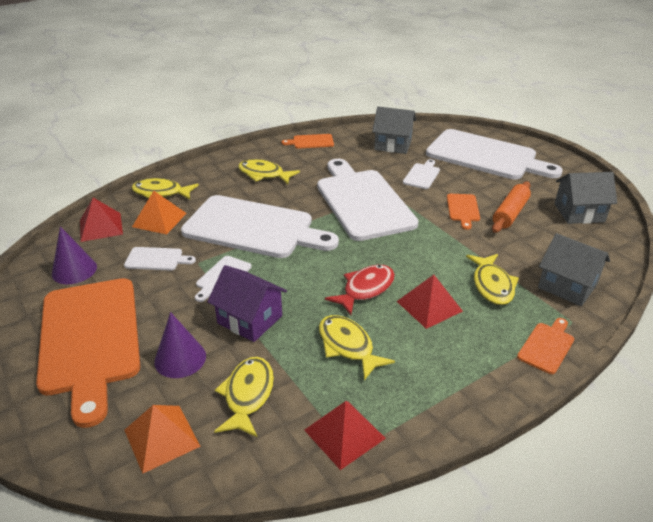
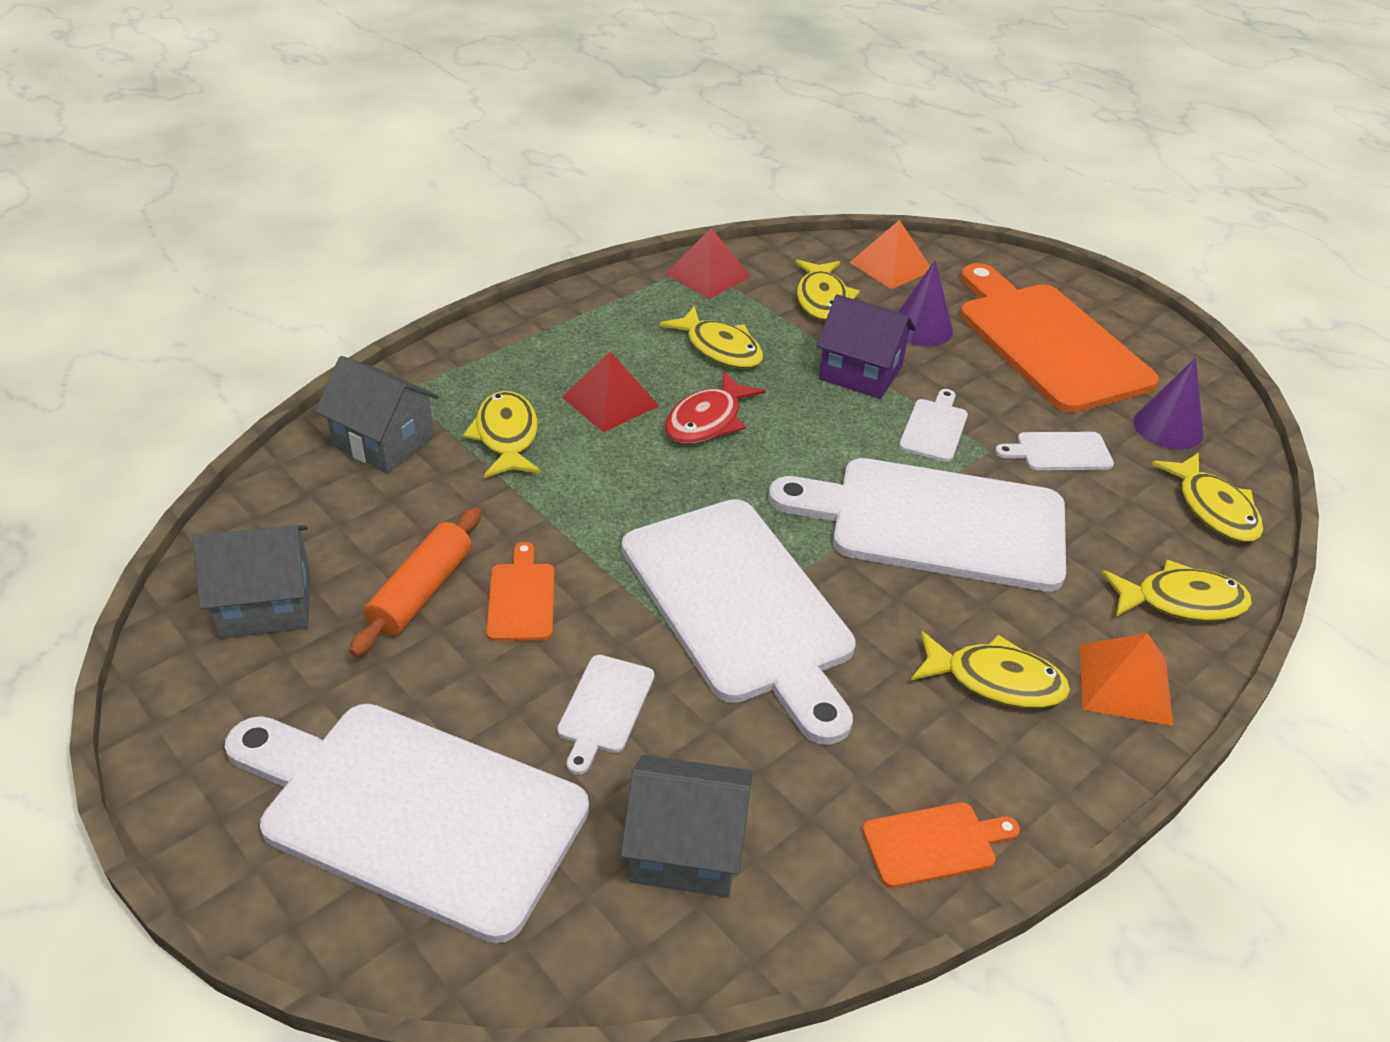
camera: 170 degrees right, 5 degrees up
red pyramid [80,198,123,242] -> yellow fish [1152,453,1263,542]
orange pyramid [132,191,187,234] -> orange pyramid moved to [1080,633,1173,726]
orange cutting board [517,318,574,374] -> none

